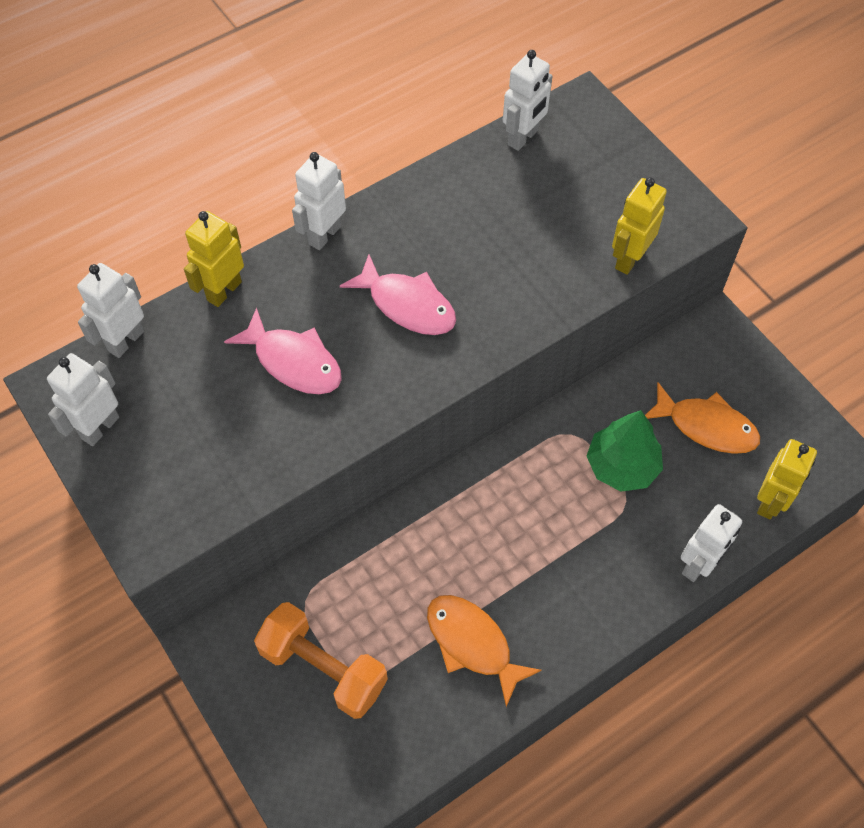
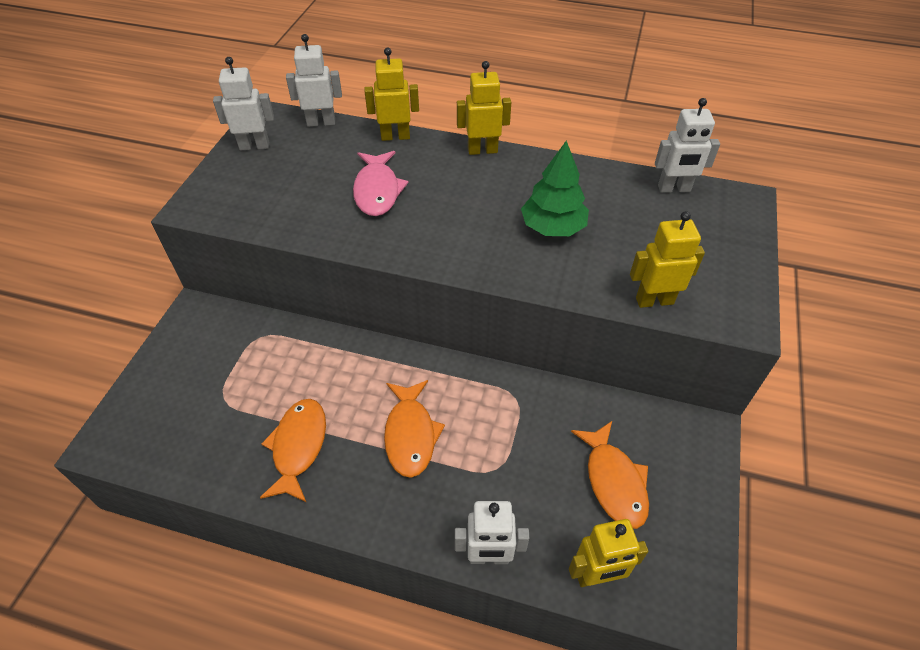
camera: 50 degrees right, 10 degrees down
orange dumbbell [254,602,388,719] -> none
white robot [292,152,346,250] -> yellow robot [457,61,511,155]
pink fish [340,254,456,335] -> none
green tree [586,410,663,492] -> green tree moved to [521,140,589,236]
none -> orange fish [384,380,445,478]

